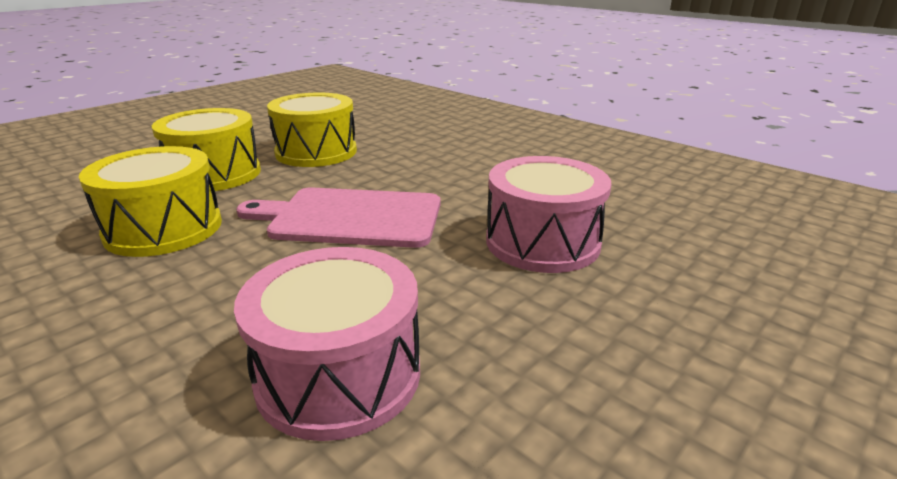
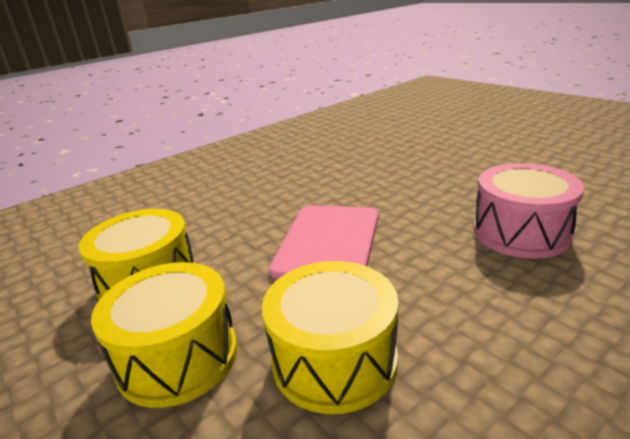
camera: 80 degrees left, 0 degrees up
pink drum [486,156,612,273] -> none

